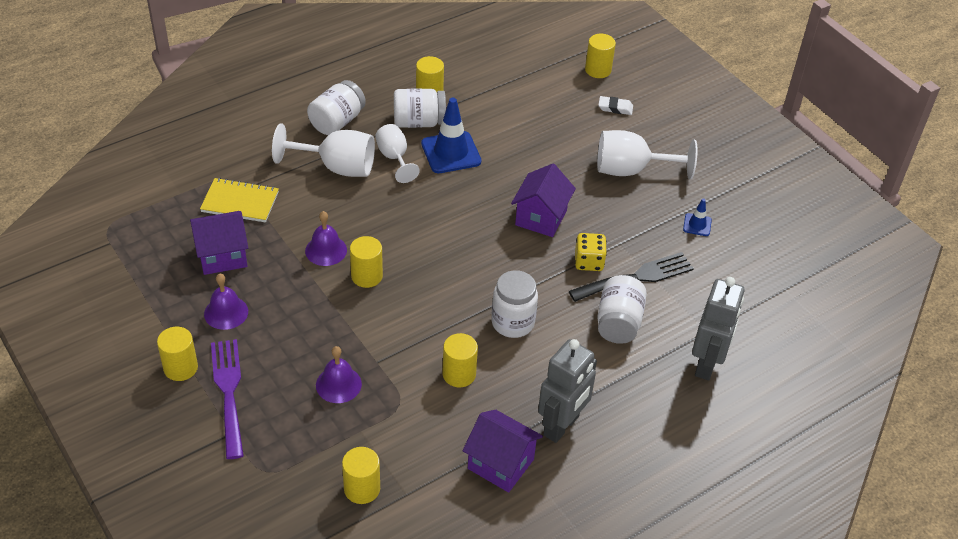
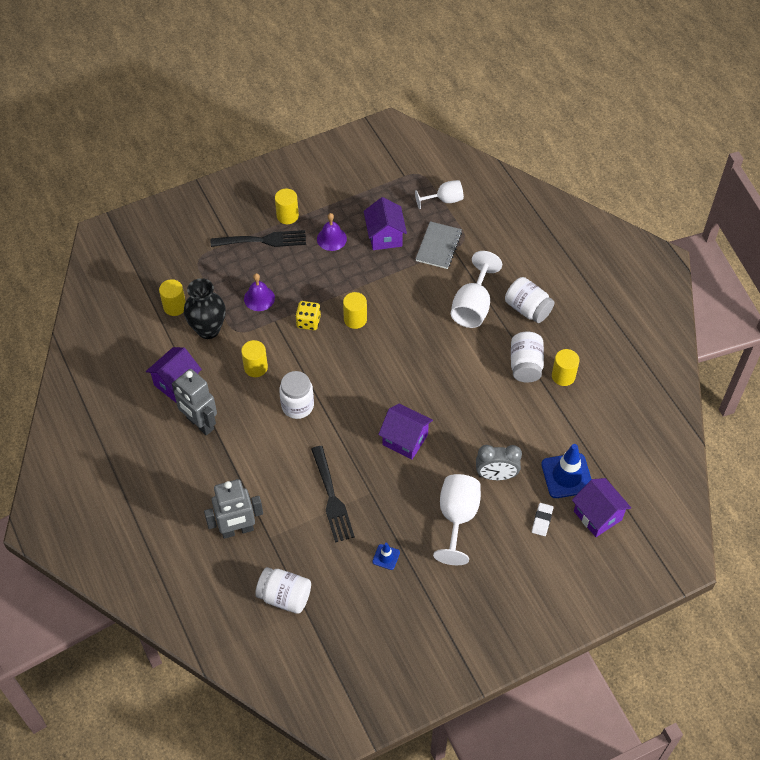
camera: 100 degrees right, 10 degrees up
yellow notebook [200,178,279,222] -> grey notebook [416,221,462,269]
purple fork [211,339,244,459] -> black fork [211,230,306,247]
purple bell [305,211,347,266] -> none
white goblet [375,124,420,183] -> white goblet moved to [415,180,464,209]
blue traffic cone [421,98,481,173] -> blue traffic cone moved to [541,444,592,498]
yellow dice [575,233,607,271] -> yellow dice moved to [295,301,321,330]
yellow cylinder [585,34,616,78] -> purple house [572,478,631,537]
white jar [597,275,647,344] -> white jar moved to [255,567,311,614]
grey robot [692,277,745,380] -> grey robot turned 45 degrees counterclockwise [204,479,263,539]
none -> black vase [184,278,226,339]
none -> grey clock [476,445,522,480]

